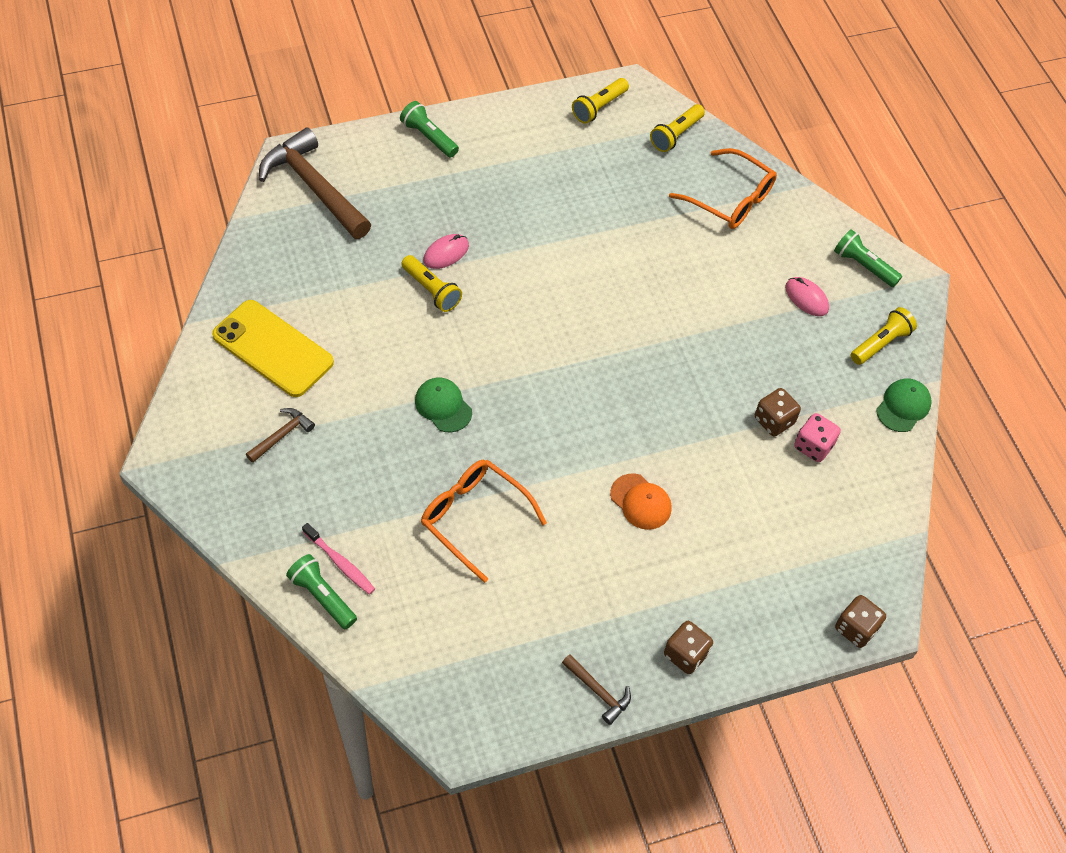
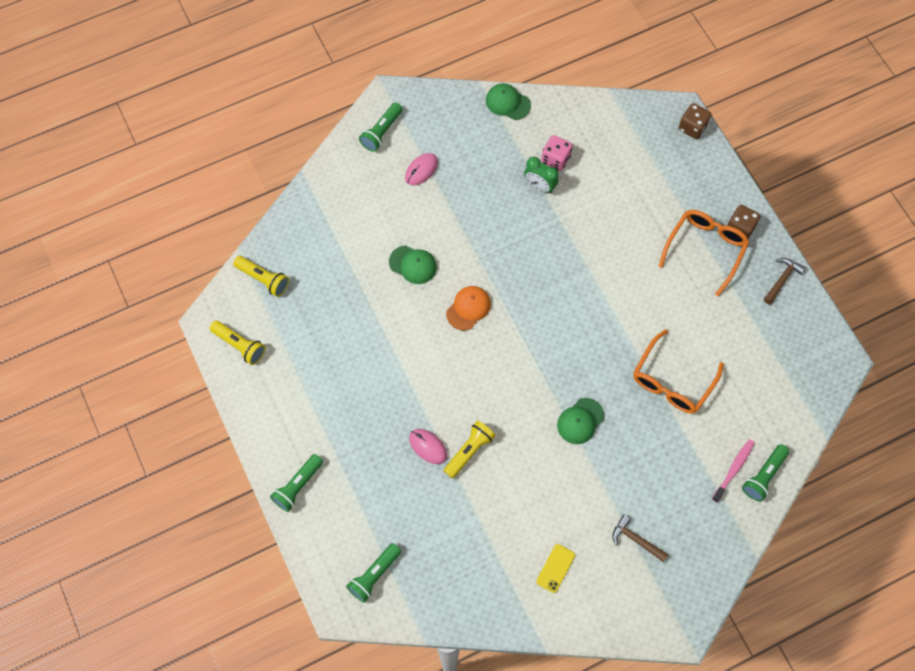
camera: 95 degrees left, 10 degrees up
yellow phone [212,300,334,397] -> yellow phone [536,544,575,593], size x0.45
brown hammer [259,127,371,239] -> green flashlight [346,543,401,603]
orange cap [610,473,672,530] -> orange cap moved to [446,286,491,330]
orange glasses [669,148,777,229] -> orange glasses moved to [658,210,749,297]
brown dice [755,388,801,436] -> green clock [524,157,559,193]
yellow flashlight [851,307,917,365] -> none
none -> green cap [389,245,437,284]

